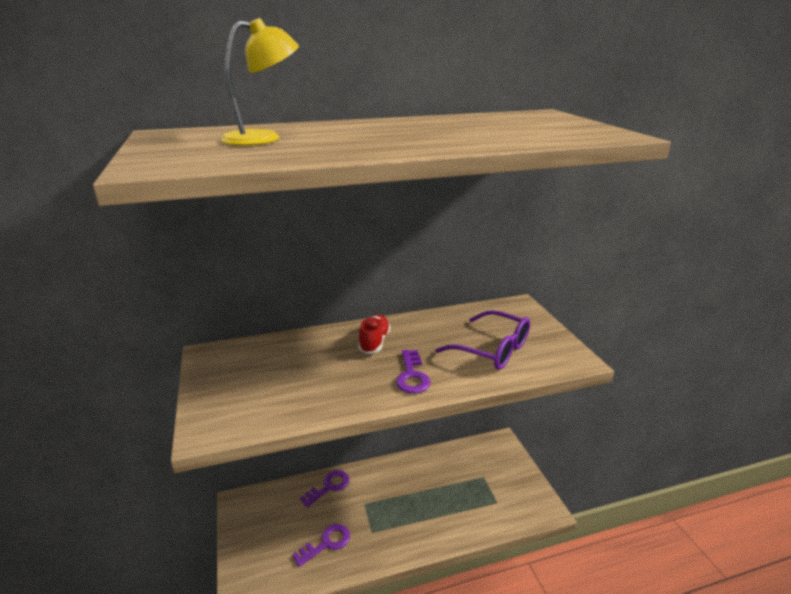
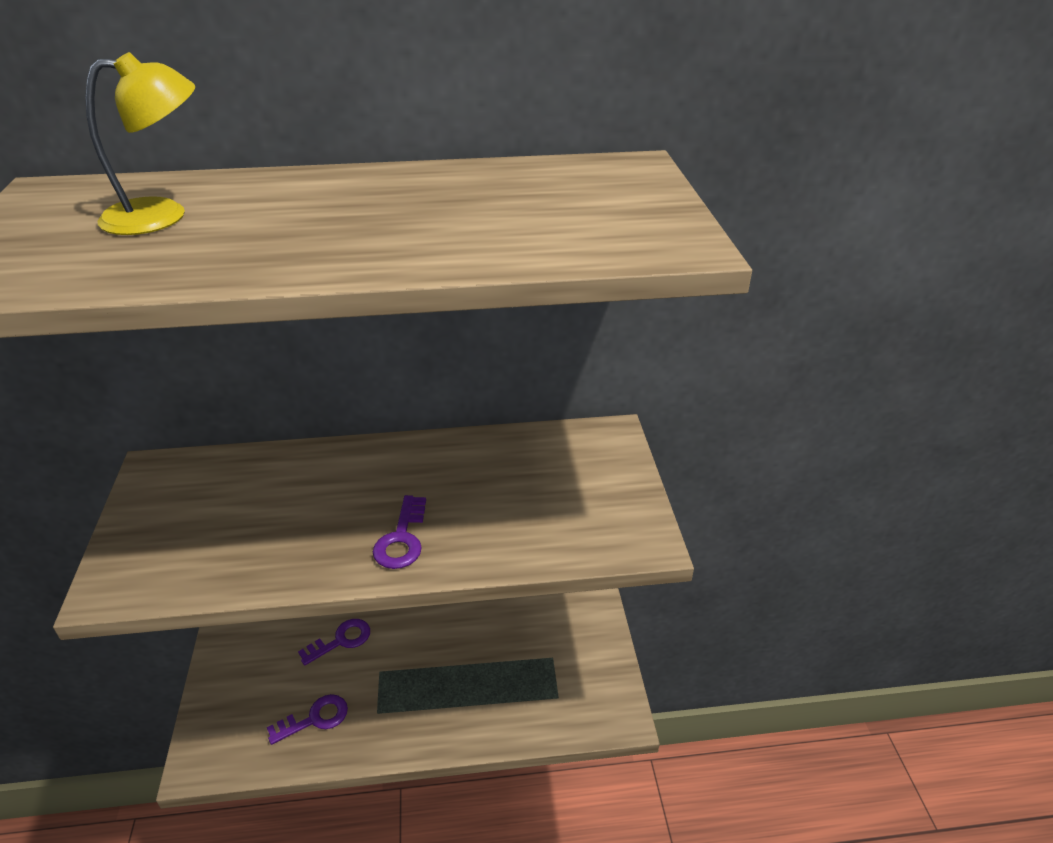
camera: 10 degrees right, 10 degrees up
red shoe [358,315,391,354] -> none
purple glasses [435,310,530,370] -> none

